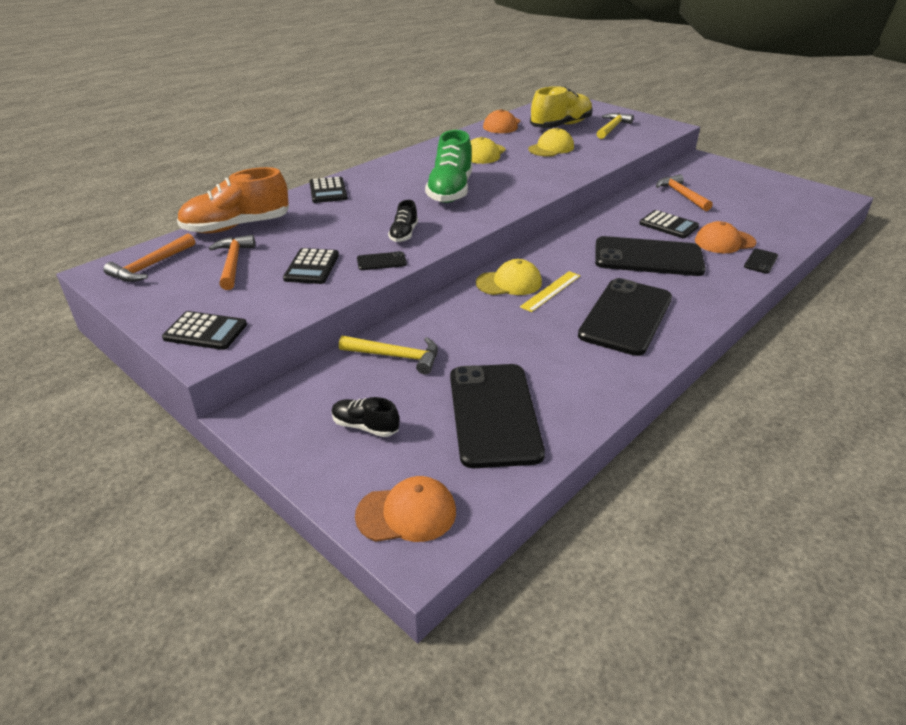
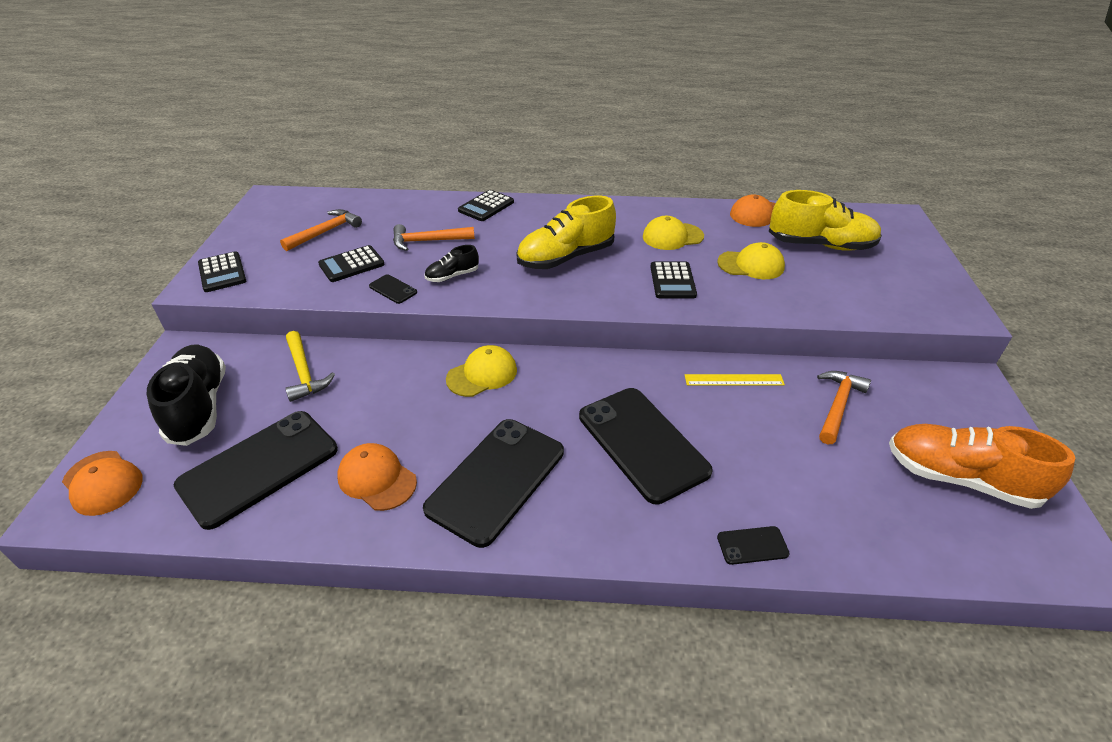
camera: 50 degrees right, 5 degrees up
orange hammer [104,233,195,282] -> orange hammer moved to [393,224,475,251]
orange shoe [177,167,289,233] -> orange shoe moved to [889,424,1076,509]
black shoe [332,397,399,437] -> black shoe [147,345,226,446], size x1.99
green shoe [425,130,472,203] -> yellow shoe [516,196,616,269]
yellow cap [476,259,542,295] -> yellow cap turned 75 degrees counterclockwise [446,345,517,397]
yellow ruler [520,271,581,312] -> yellow ruler moved to [685,374,785,385]
black phone [578,278,672,356] -> black phone turned 45 degrees counterclockwise [423,419,564,548]
yellow hammer [597,113,634,139] -> none
black calculator [639,210,699,238] -> black calculator moved to [650,262,697,298]
orange cap [695,221,756,253] -> orange cap moved to [337,443,417,511]

